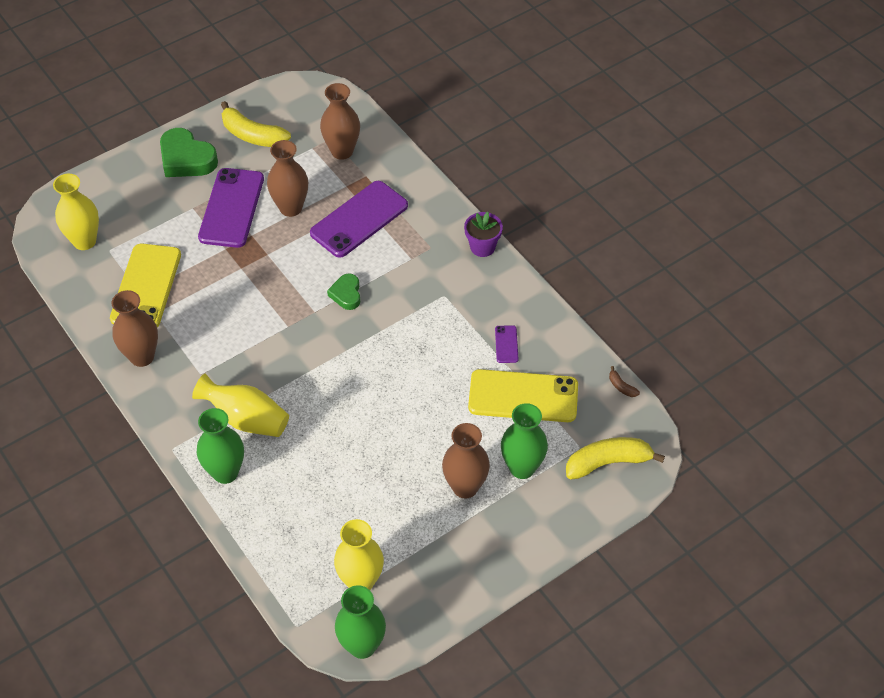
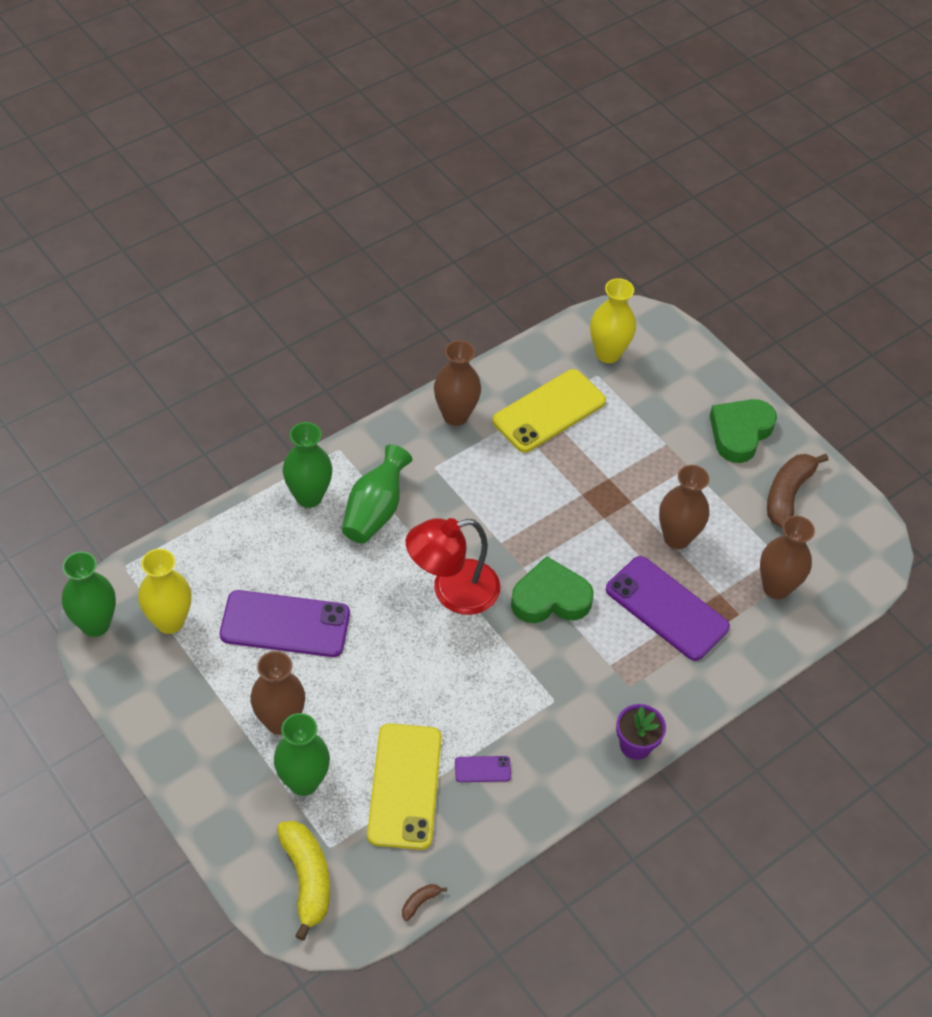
camera: 85 degrees right, 0 degrees up
yellow phone [110,243,181,327] -> yellow phone turned 45 degrees counterclockwise [492,369,606,453]
yellow vase [192,374,289,437] -> green vase [342,444,412,544]
purple phone [198,168,264,248] -> purple phone moved to [220,590,350,657]
yellow banana [221,101,291,147] -> brown banana [767,454,829,528]
green heart [327,273,360,310] -> green heart [511,556,594,623], size x1.74
none -> red lamp [406,518,500,615]

